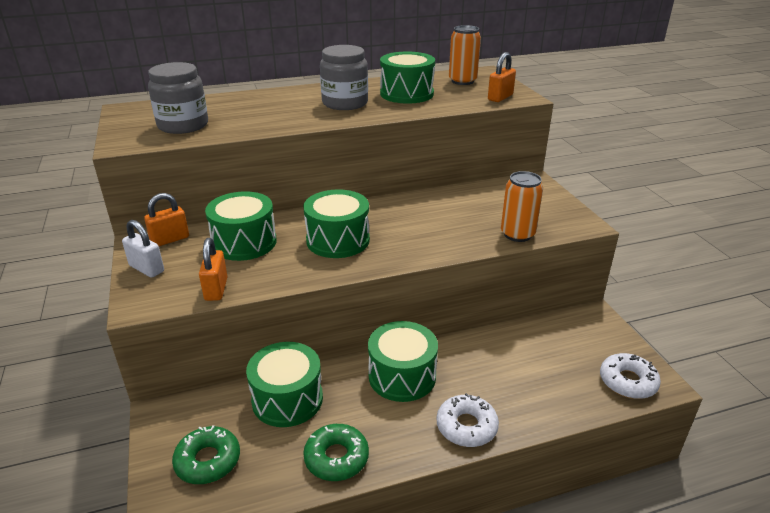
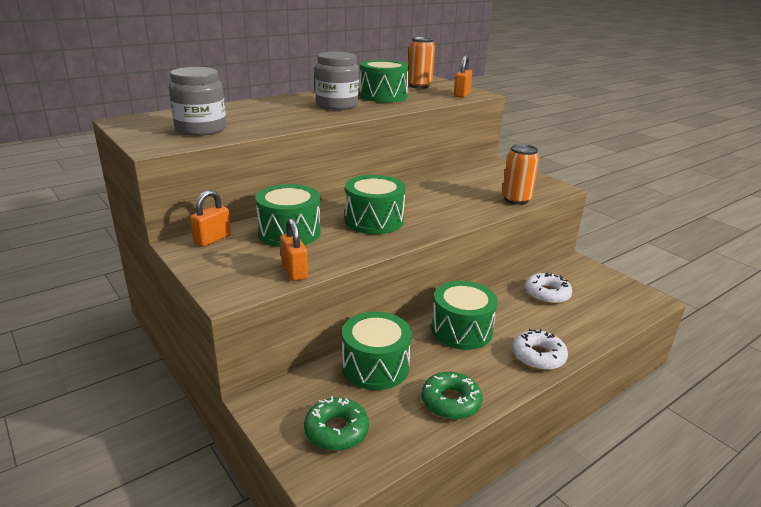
camera: 20 degrees left, 5 degrees down
white padlock [122,220,164,278] -> none
white donut [600,353,661,399] -> white donut moved to [525,273,572,304]

